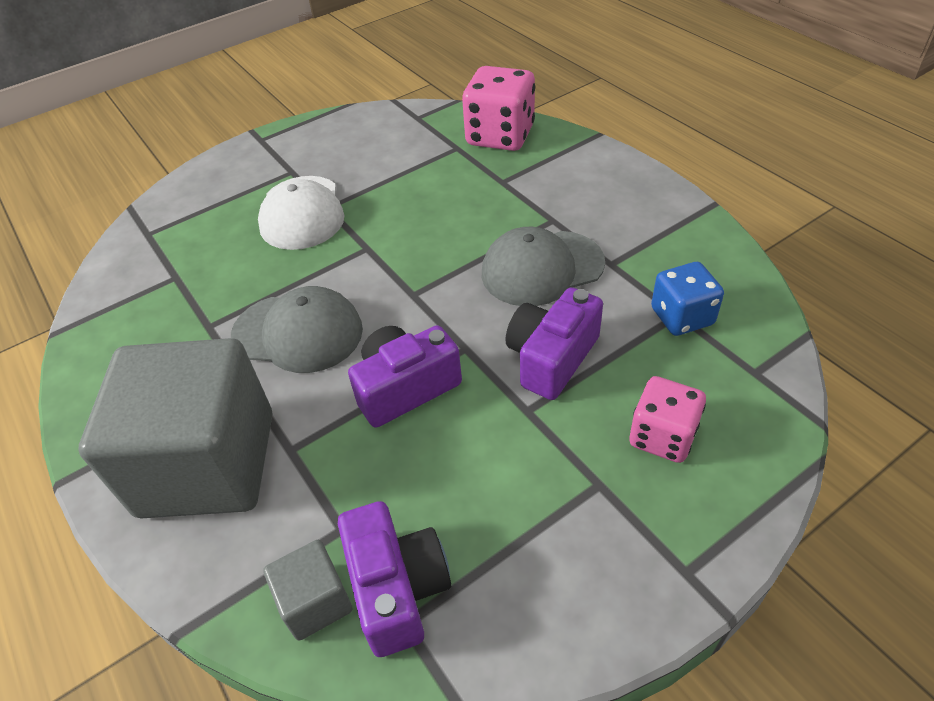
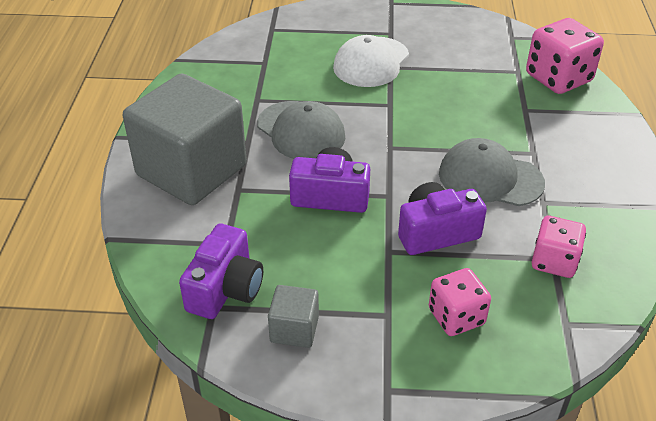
camera: 35 degrees right, 5 degrees down
grey cube [263,540,353,641] -> grey cube moved to [268,285,319,348]
blue dice [651,262,724,336] -> pink dice [532,216,586,278]

